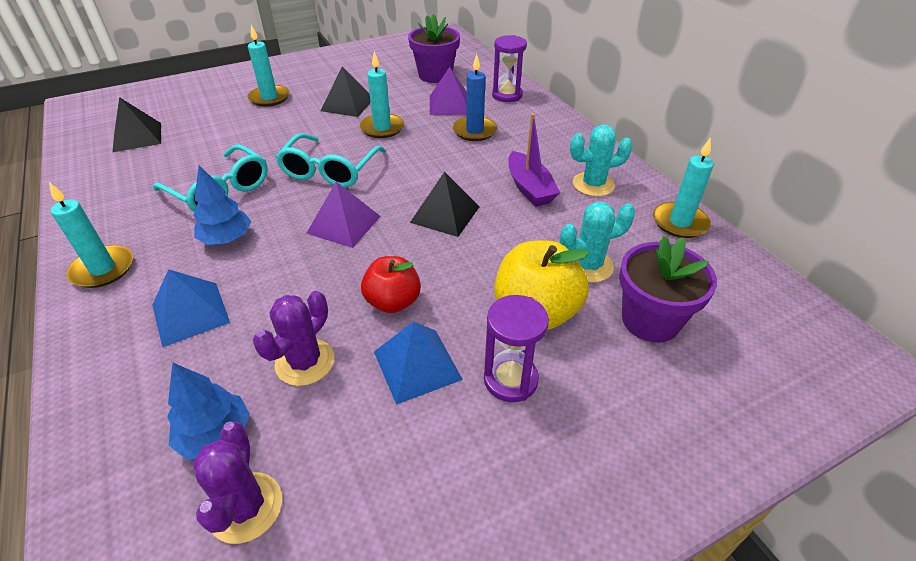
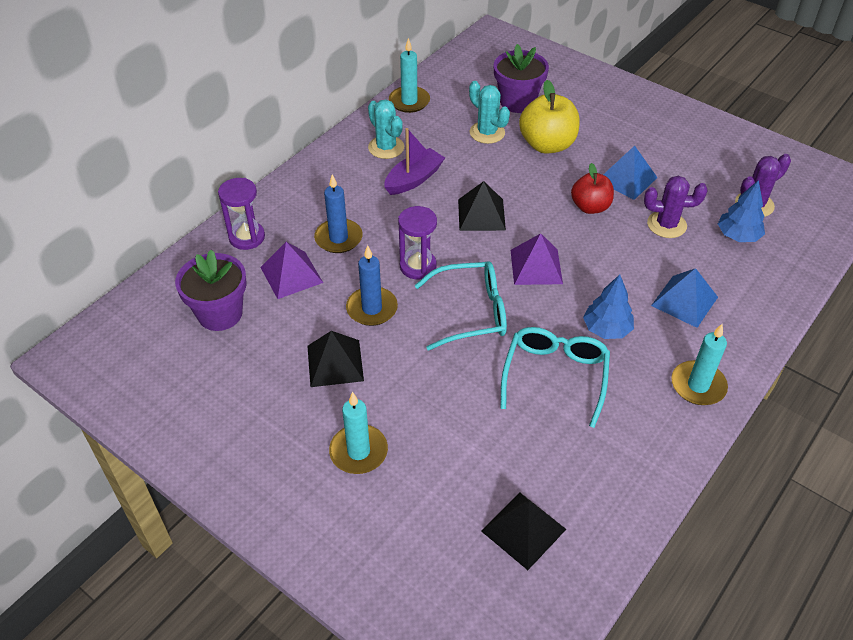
camera: 115 degrees left, 5 degrees up
turquoise candle [360,51,404,138] -> blue candle [346,245,398,326]
purple hourglass [484,295,549,402] -> purple hourglass moved to [398,206,437,279]

